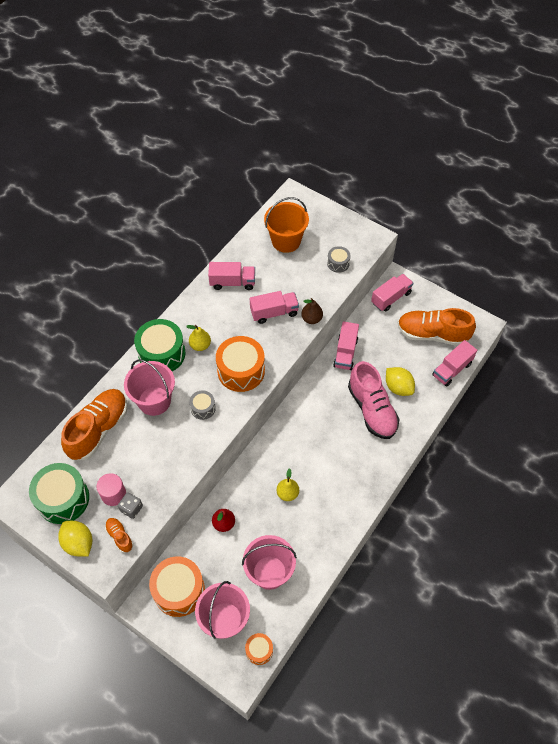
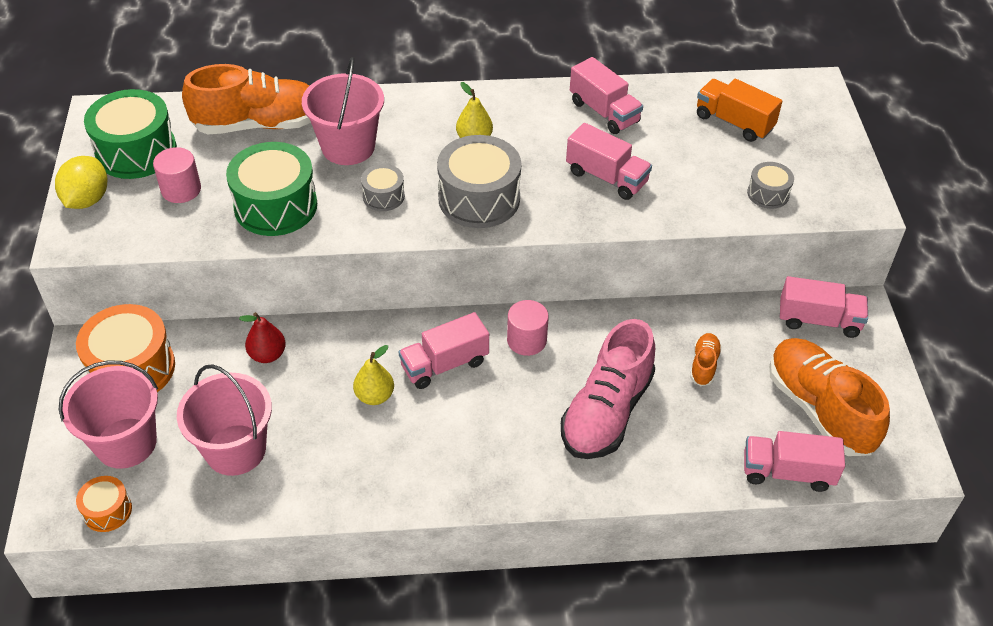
camera: 50 degrees right, 10 degrees down
orange shoe [105,518,133,553] -> orange shoe moved to [690,333,722,386]
grey dice [118,492,143,519] -> none
green drum [134,319,185,371] -> green drum moved to [226,142,317,236]
orange drum [216,336,265,392] -> grey drum [437,135,521,228]
orange bucket [264,197,309,253] -> orange truck [697,79,782,142]
brown pear [301,298,323,324] -> none
pink truck [333,321,359,370] -> pink truck moved to [399,312,489,389]
yellow lemon [386,367,415,396] -> none
none -> pink cylinder [507,300,549,356]

